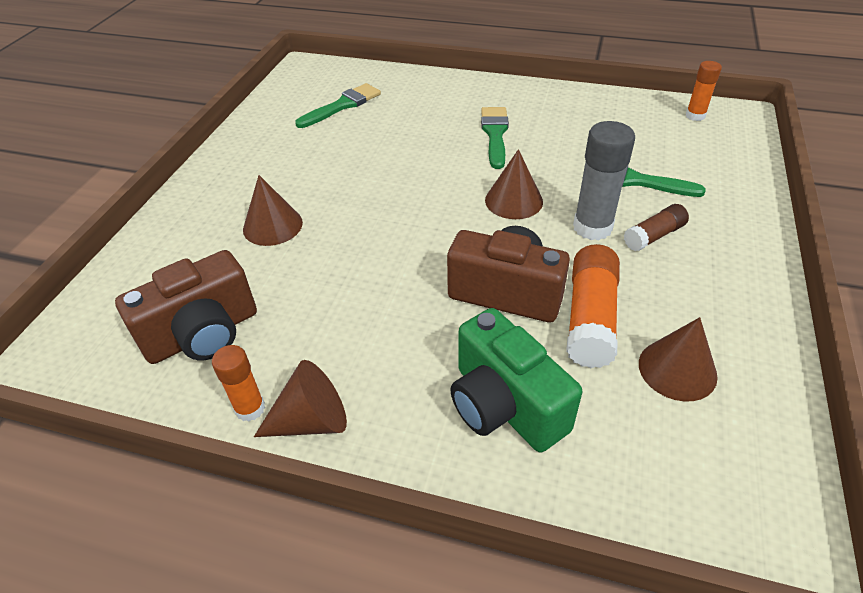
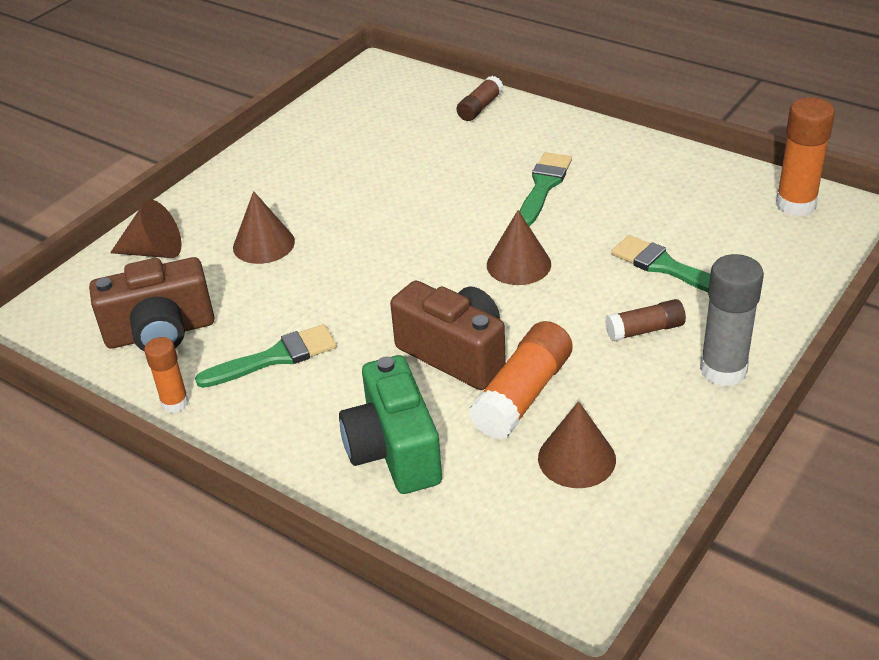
camera: 20 degrees right, 5 degrees down
brown cone [254,360,347,437] -> brown cone moved to [110,200,182,258]
green brush [295,83,381,128] -> green brush moved to [195,324,337,388]
grey glue stick [573,121,635,240] -> grey glue stick moved to [700,254,764,386]
orange glue stick [686,61,722,121] -> orange glue stick [776,97,835,216], size x1.67
none -> brown glue stick [456,76,503,121]

